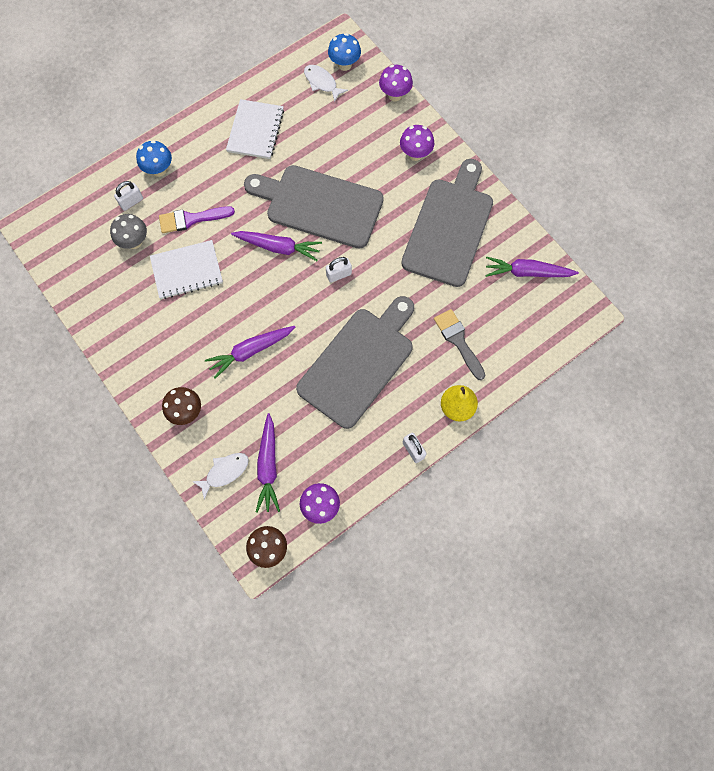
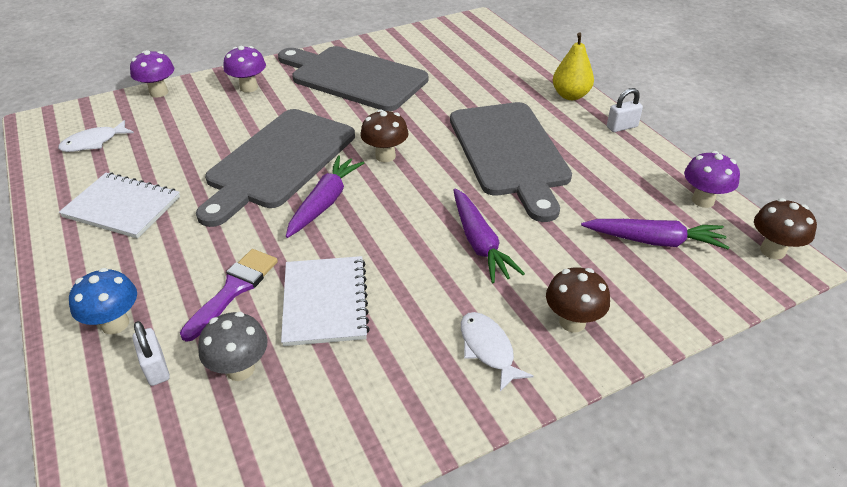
camera: 80 degrees left, 30 degrees down
purple brush [159,206,235,233] -> purple brush turned 150 degrees counterclockwise [180,249,278,342]
white fish [192,453,249,500] -> white fish moved to [461,312,534,391]
grey cutting board [296,296,414,429] -> grey cutting board turned 150 degrees counterclockwise [450,102,572,222]
white padlock [326,257,352,283] -> brown mushroom [360,109,409,162]
blue mushroom [328,33,361,71] -> none
grey brush [434,309,485,380] -> none
purple carrot [486,257,579,277] -> none

